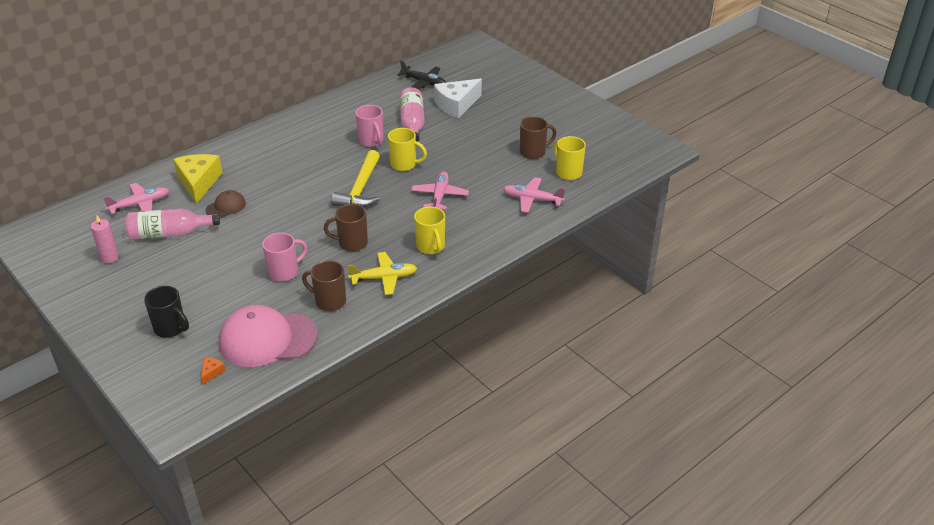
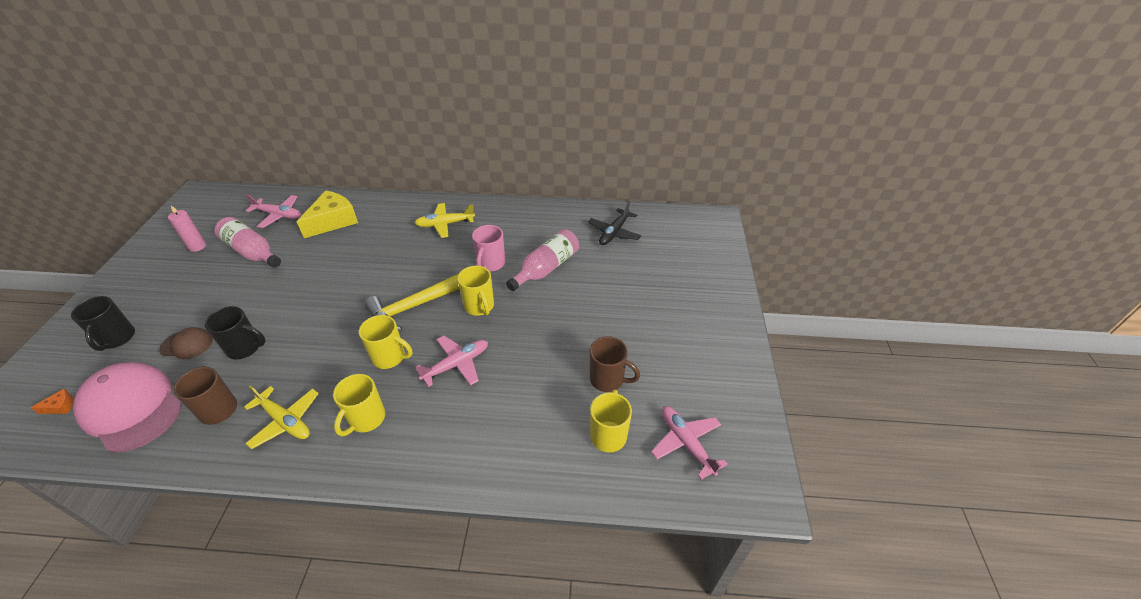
camera: 45 degrees right, 5 degrees up
brown cap [205,190,246,218] -> brown cap moved to [160,327,213,359]
pink mug [262,232,307,282] -> black mug [205,306,266,360]
brown mug [324,204,368,251] -> none
black plane [397,61,446,89] -> black plane turned 45 degrees clockwise [588,201,641,245]
white cheese [434,79,482,118] -> none
pink plane [503,177,565,213] -> pink plane moved to [651,406,728,480]
none -> yellow mug [359,315,412,369]
none -> yellow plane [415,203,475,238]

